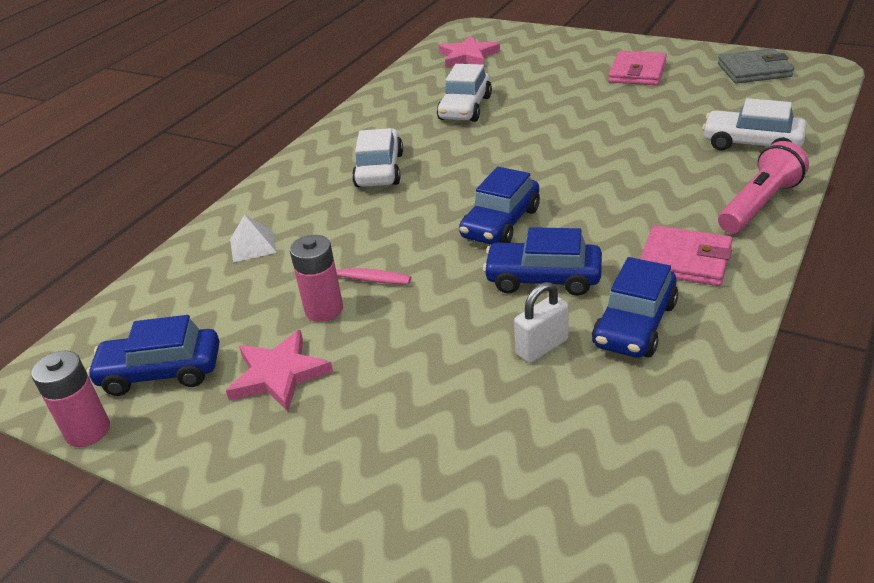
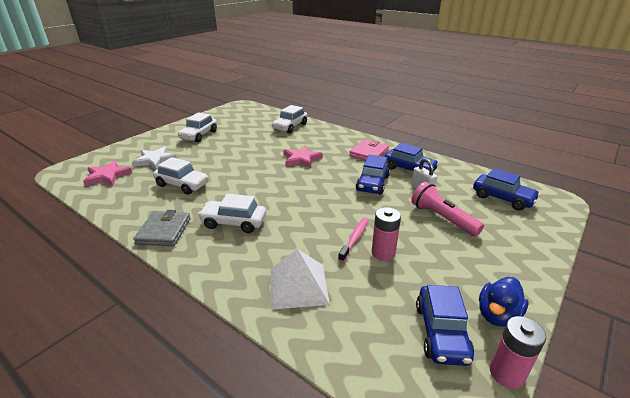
camera: 85 degrees left, 5 degrees down
pink star [226,330,333,412] -> pink star moved to [283,145,323,168]
white pyramid [230,214,277,262] -> white pyramid [271,249,330,310], size x1.71
blue car [459,167,540,245] -> blue car moved to [473,168,540,211]
pink wallet [608,51,667,85] -> white car [178,112,217,142]
grey wallet [718,48,794,84] -> grey wallet moved to [133,210,191,246]
pink flashlight [718,141,809,233] -> pink flashlight moved to [411,182,484,237]
none -> white star [132,146,176,170]
none -> blue duck [479,277,528,327]

